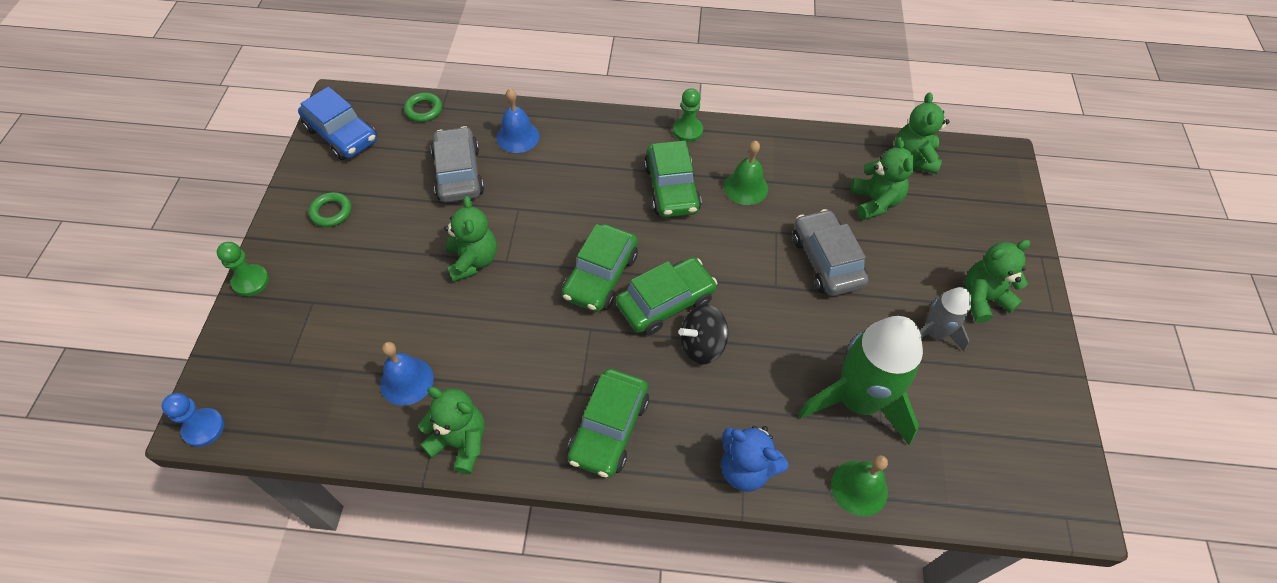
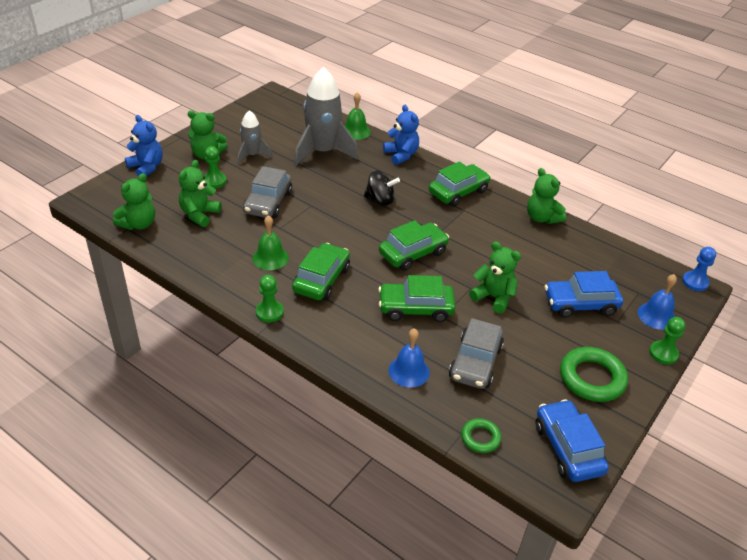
camera: 150 degrees left, 15 degrees down
green ring [309,192,352,227] -> green ring [560,347,628,402], size x1.81
blue bell [380,342,434,406] -> blue bell moved to [638,274,677,330]
green teddy bear [444,196,497,282] -> green teddy bear turned 105 degrees clockwise [469,241,521,314]
green car [616,257,717,335] -> green car moved to [378,275,456,322]
green rocket [798,316,923,445] -> grey rocket [294,67,358,166]
none -> blue teddy bear [125,115,163,177]
none -> green pawn [204,146,227,188]
none -> blue car [545,271,623,318]

